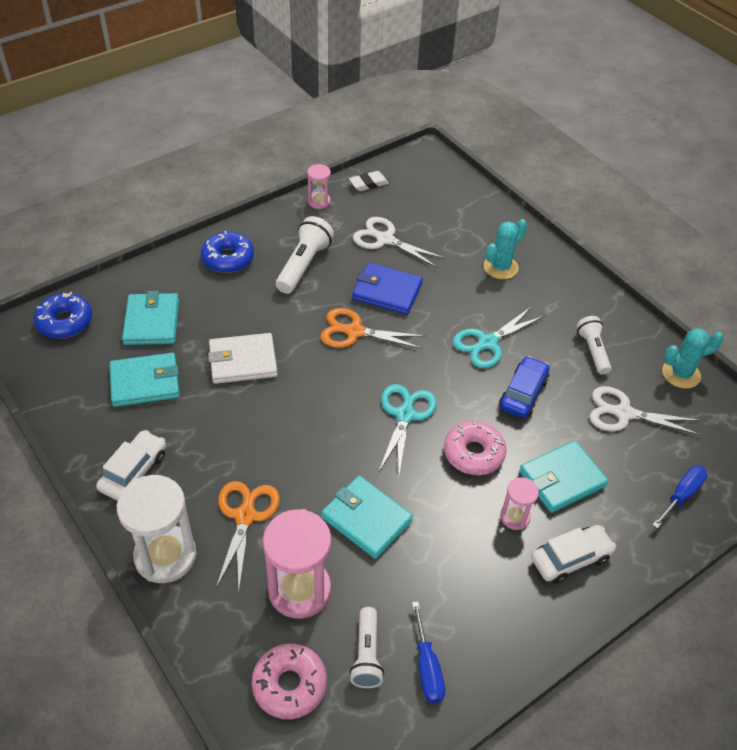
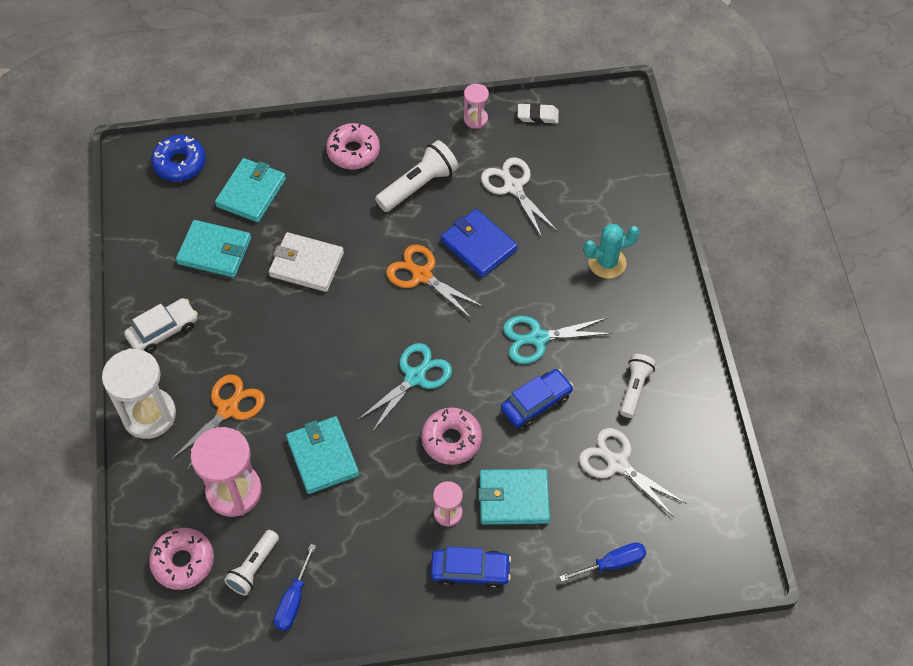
camera: 30 degrees right, 10 degrees up
blue donut [201,231,254,273] -> pink donut [326,123,380,169]
white car [531,525,616,584] -> blue car [431,547,511,589]
turquoise cactus [662,328,724,389] -> none

